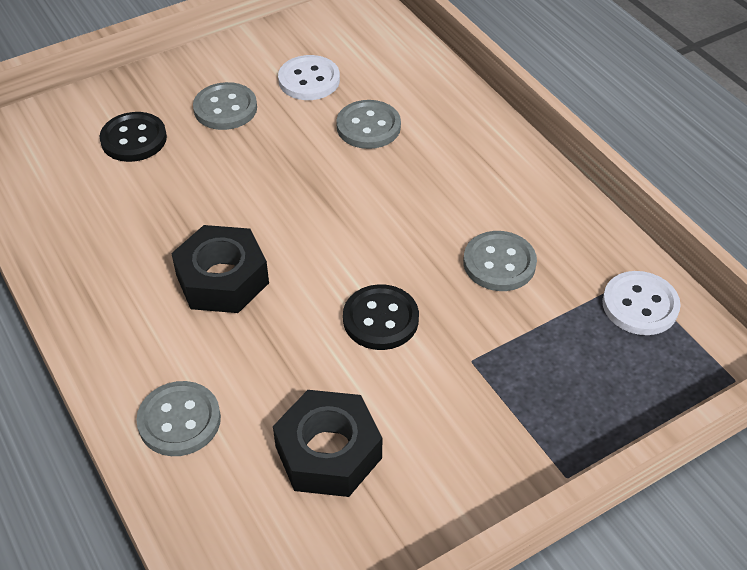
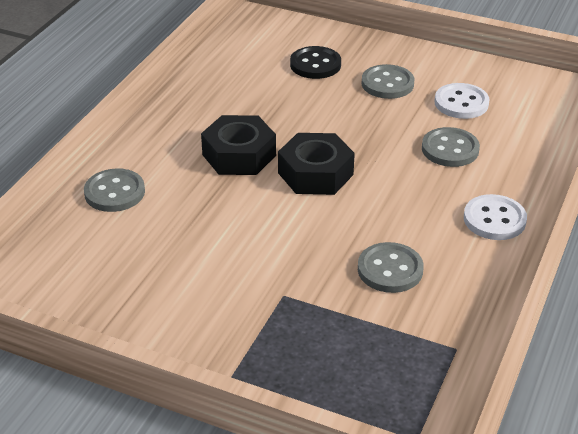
camera: 55 degrees right, 10 degrees down
black nut [273,390,382,497] -> black nut moved to [278,133,355,195]
black button [343,284,419,350] -> none
white button [602,271,681,335] -> white button moved to [464,194,527,240]

